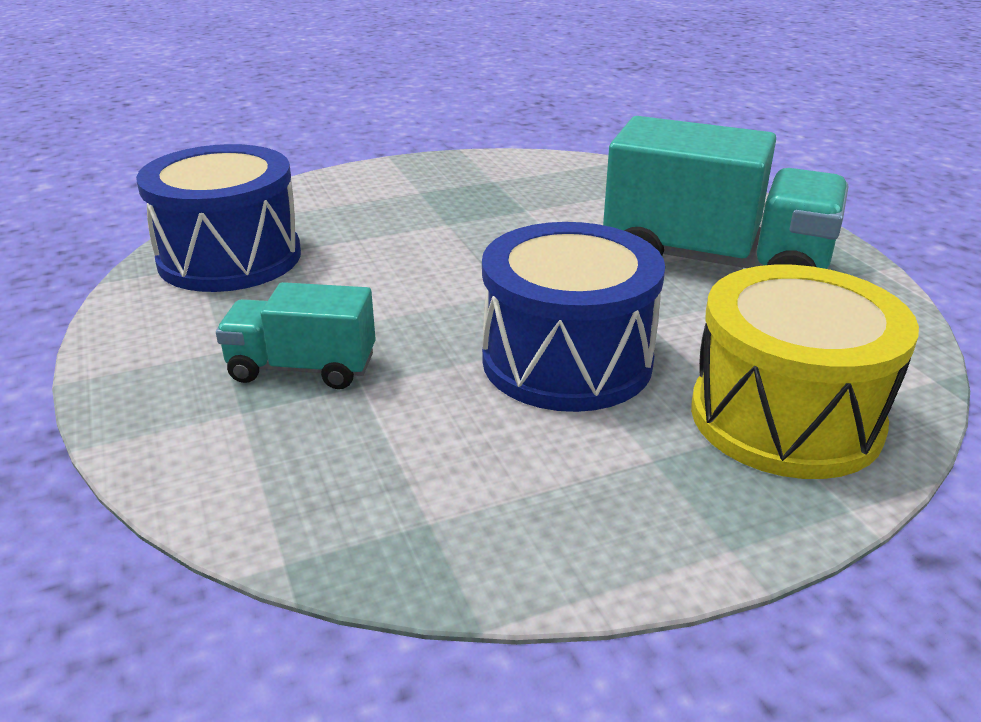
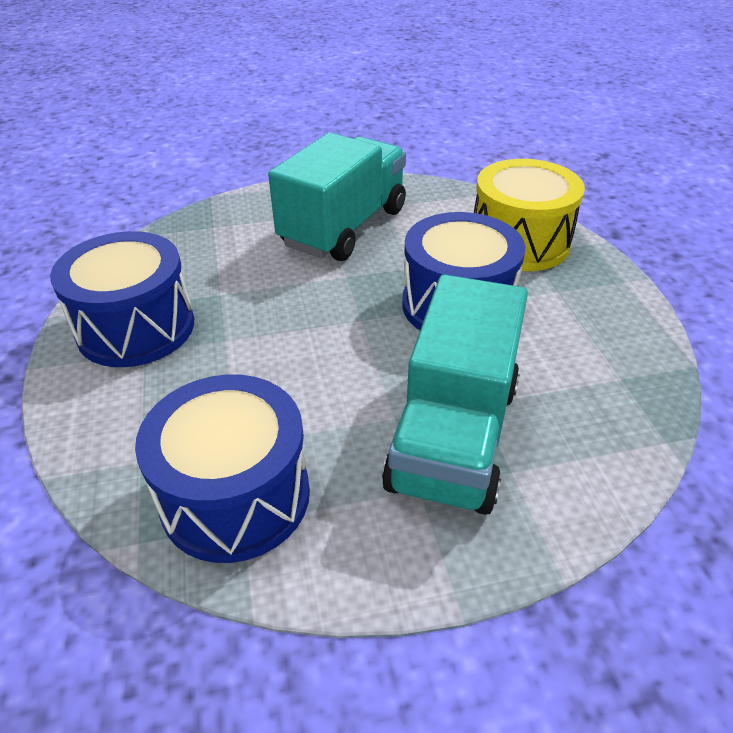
camera: 80 degrees left, 10 degrees up
turquoise truck [216,282,376,389] -> turquoise truck [382,275,528,515], size x1.86
none -> blue drum [50,231,194,367]

